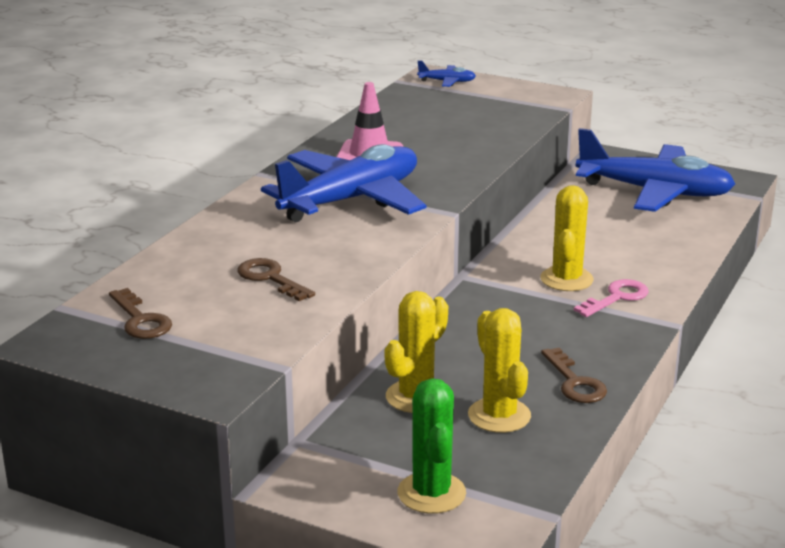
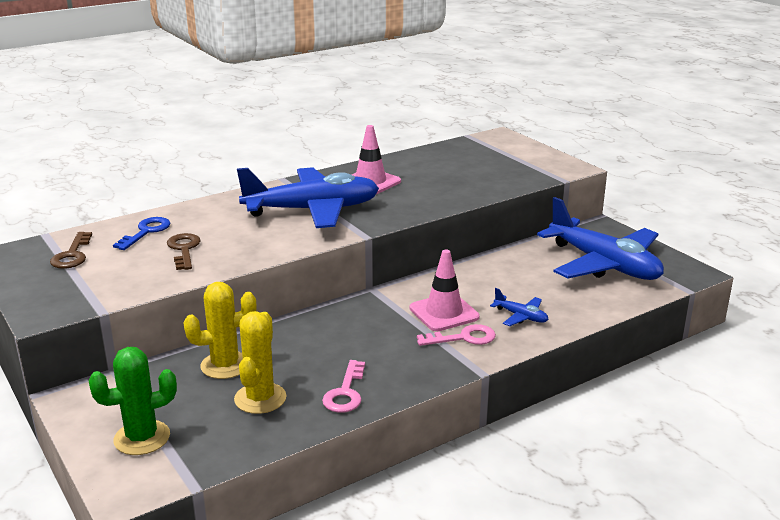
camera: 30 degrees right, 0 degrees up
green cactus [397,378,466,514] -> green cactus turned 45 degrees clockwise [88,347,177,455]
blue plane [417,60,476,87] -> blue plane moved to [490,288,548,326]
yellow cactus [541,185,594,291] -> pink traffic cone [410,250,480,331]
brown key [541,348,607,403] -> pink key [322,360,365,413]
none -> blue key [113,217,171,250]

